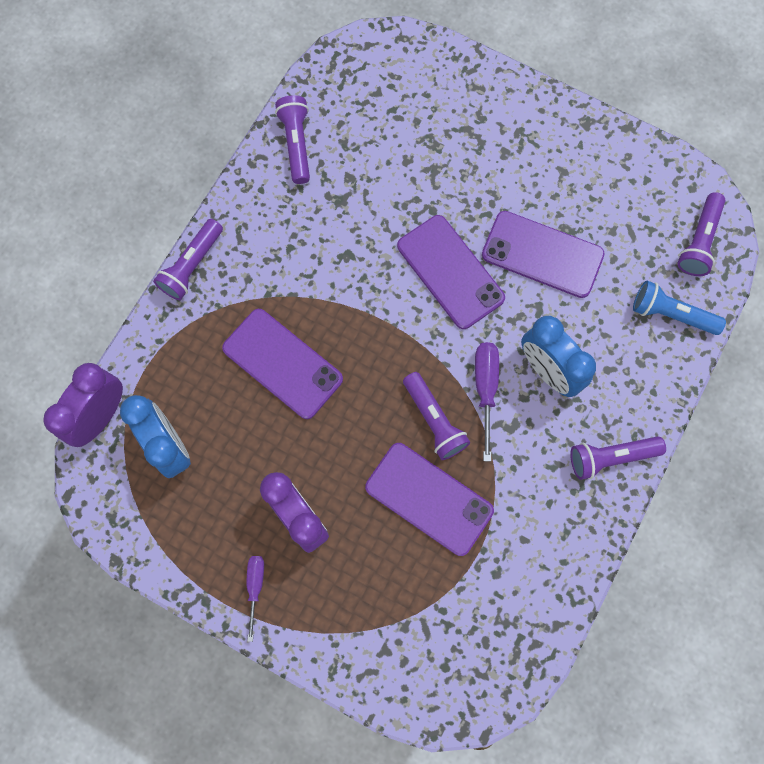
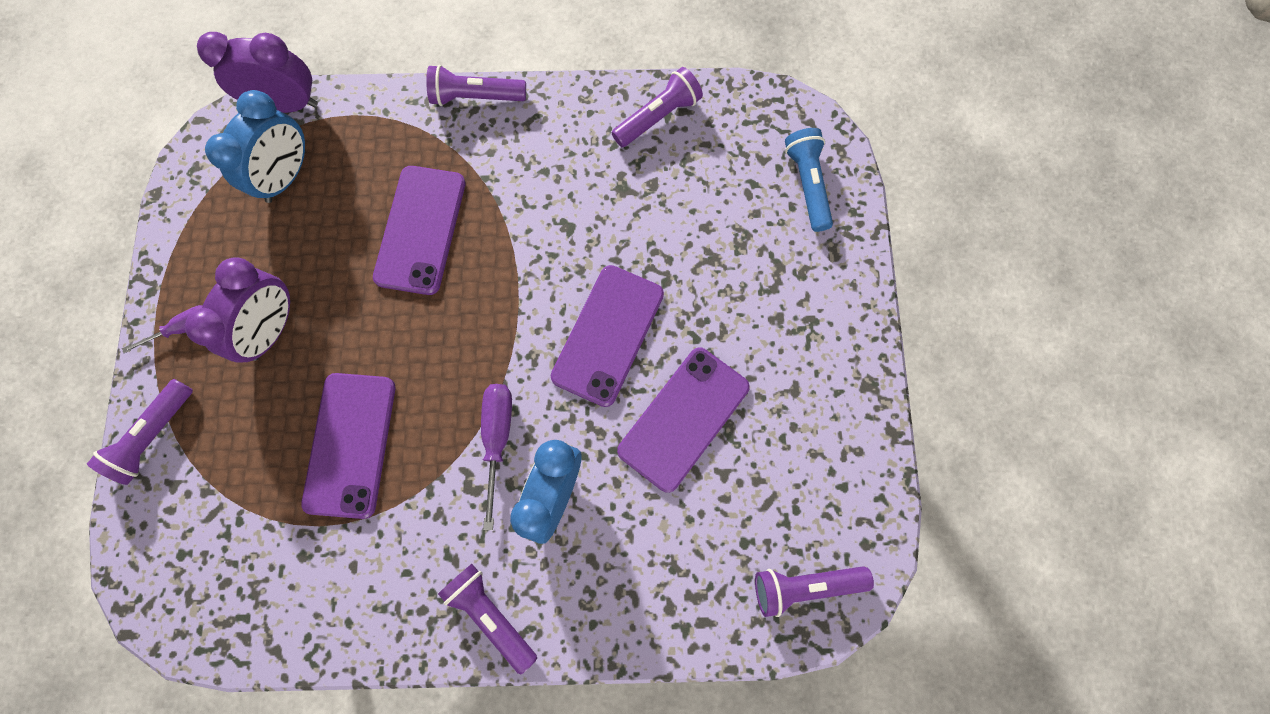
camera: 60 degrees right, 0 degrees up
purple flashlight [403,372,470,460] -> purple flashlight moved to [87,379,193,485]
purple screwdriver [475,342,499,462] -> purple screwdriver turned 60 degrees counterclockwise [481,384,512,530]
purple phone [482,211,605,298] -> purple phone turned 45 degrees clockwise [617,347,750,493]
blue flashlight [633,281,726,335] -> blue flashlight moved to [785,128,833,232]

